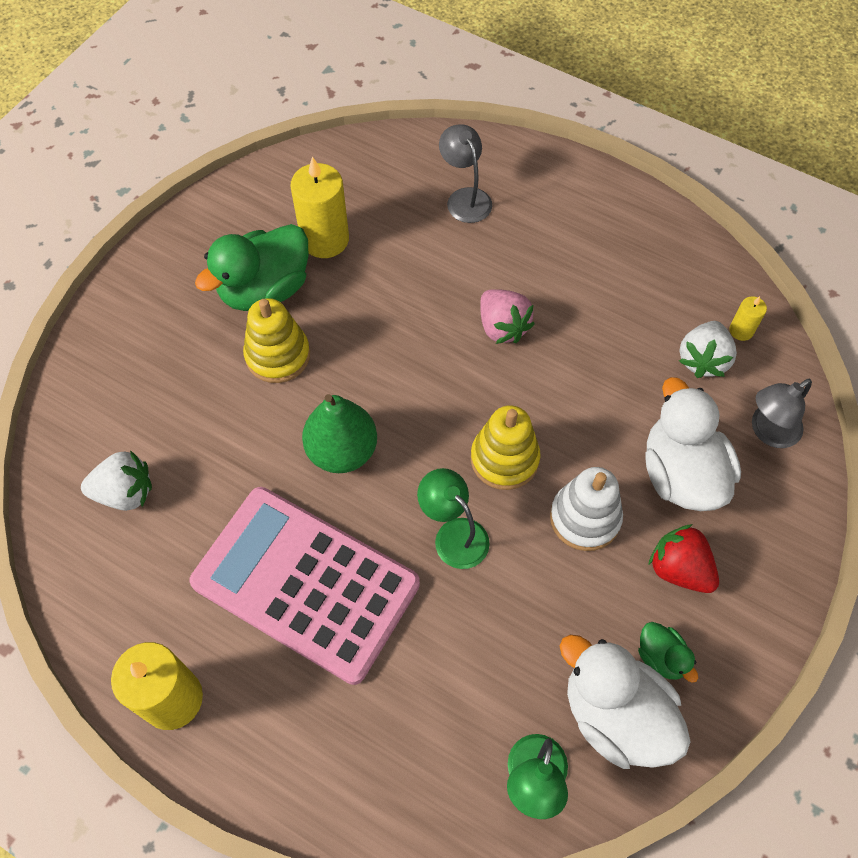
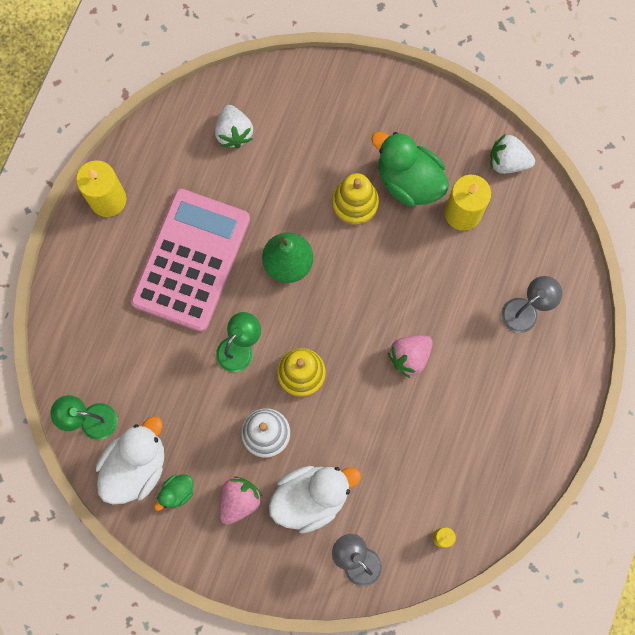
camera: 80 degrees right, 15 degrees up
red strawberry [649,524,719,593] -> pink strawberry [220,477,262,525]
white strawberry [679,321,737,378] -> white strawberry moved to [490,134,535,174]

